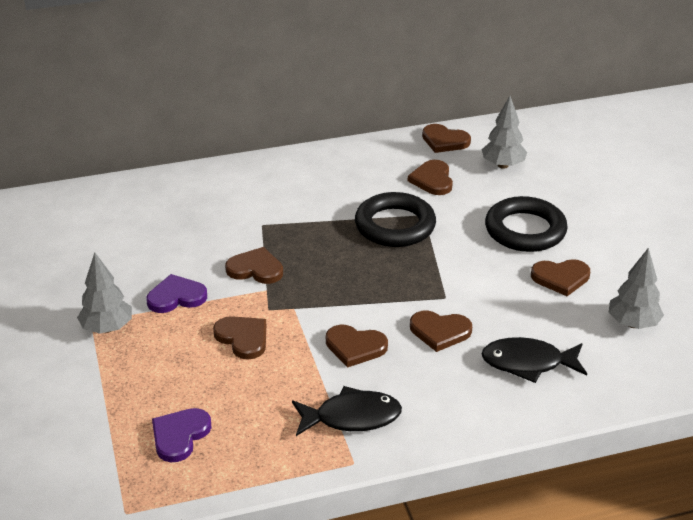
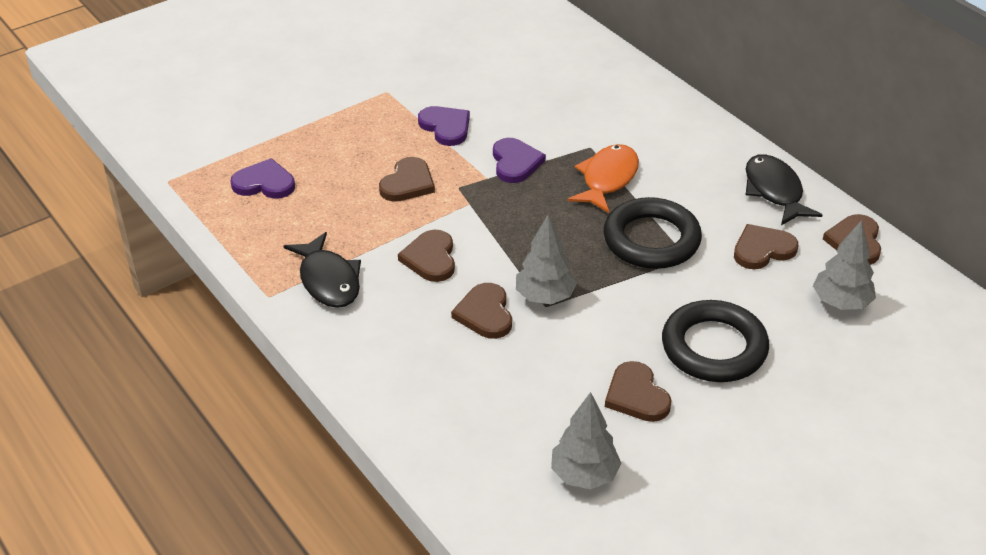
camera: 70 degrees right, 5 degrees up
grey tree [77,252,132,334] -> grey tree moved to [516,215,577,304]
brown heart [225,247,283,284] -> purple heart [493,138,546,183]
black fish [482,337,587,383] -> black fish moved to [746,154,822,225]
none -> orange fish [568,144,639,213]

